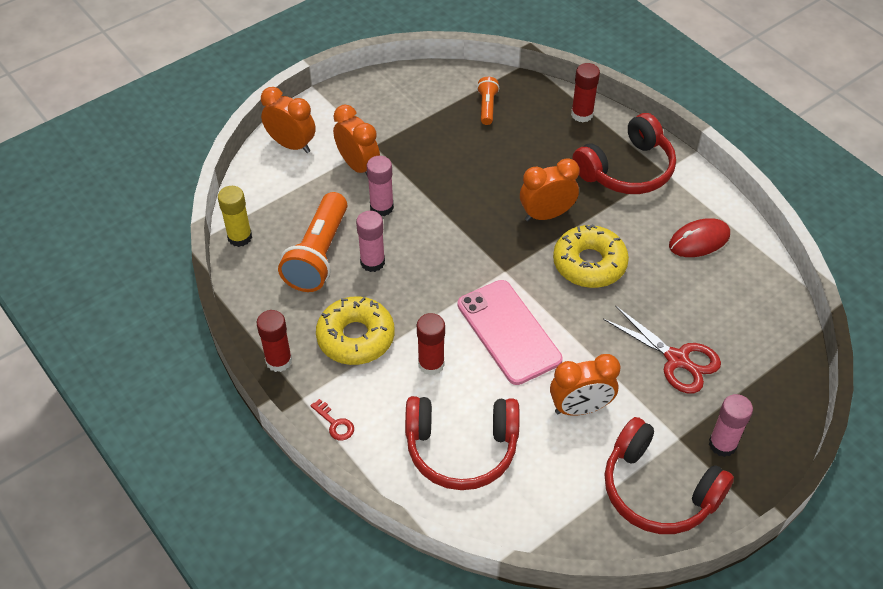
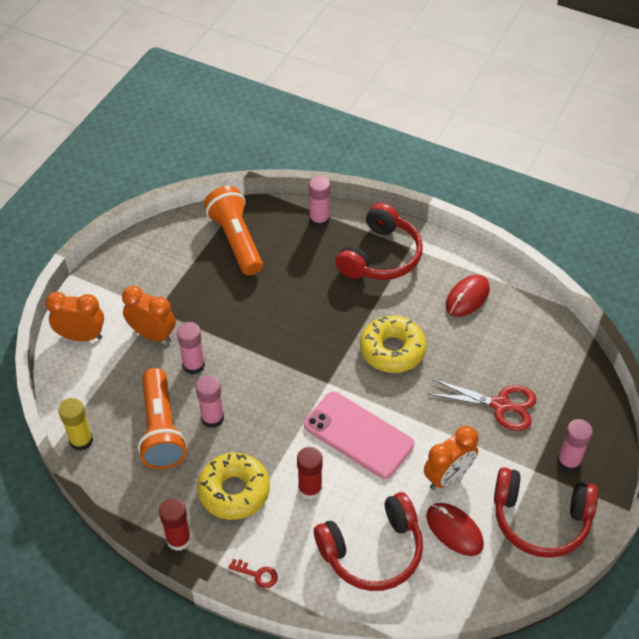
camera: 25 degrees left, 0 degrees up
orange flashlight [477,77,499,125] -> orange flashlight [204,186,263,275], size x2.00
orange clock [520,158,580,221] -> none
red glue stick [571,63,600,123] -> pink glue stick [309,176,330,228]
none -> red mouse [426,503,484,556]

